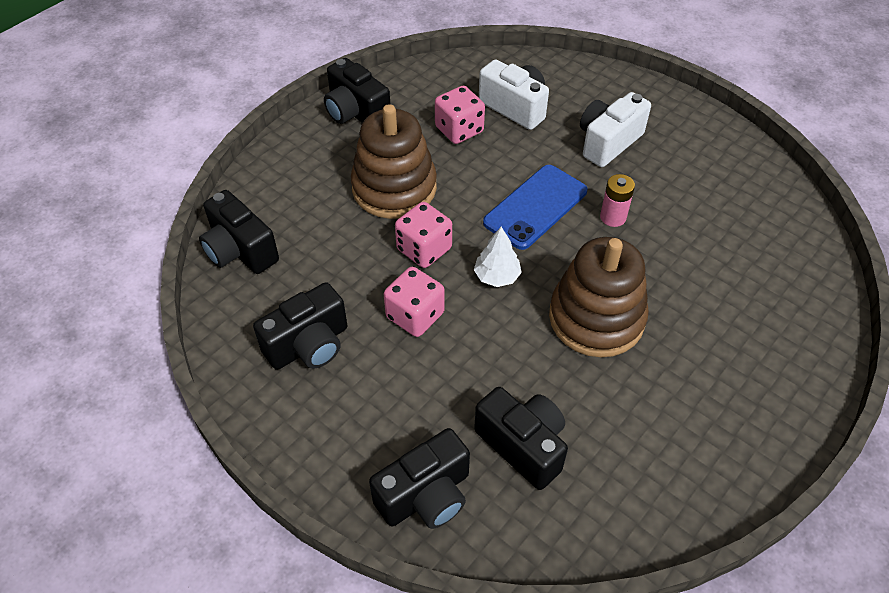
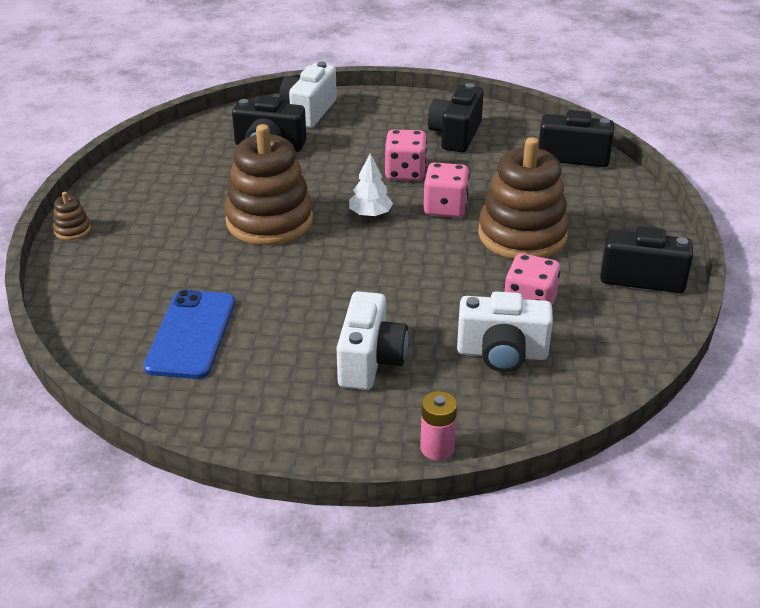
camera: 145 degrees right, 15 degrees down
black camera [369,428,470,529] -> white camera [279,61,337,128]
blue phone [483,165,587,250] -> blue phone moved to [143,290,235,379]
pink battery [600,174,635,227] -> pink battery moved to [420,391,457,460]
none -> brown stacking toy [53,192,91,240]

